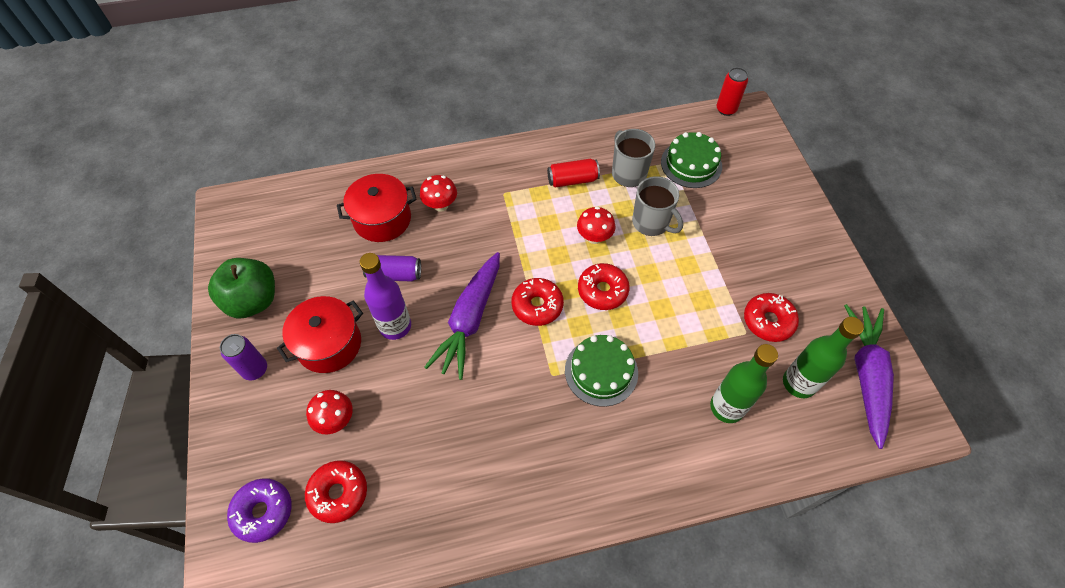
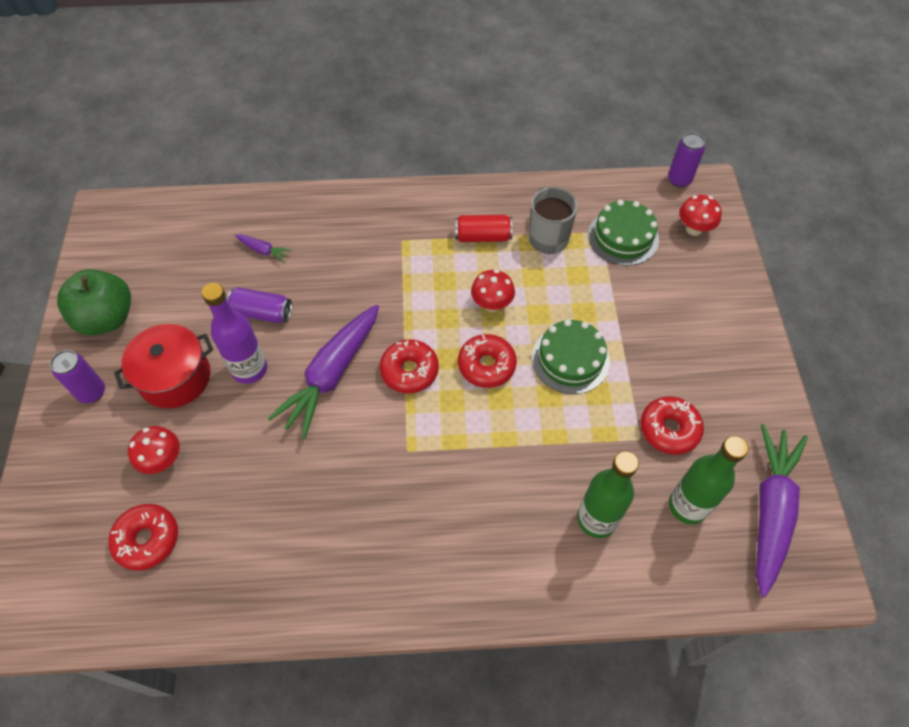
camera: 10 degrees right, 0 degrees up
purple donut [227,478,292,543] -> none
red pot [337,174,417,242] -> purple carrot [235,234,292,263]
red mushroom [420,175,457,212] -> red mushroom moved to [679,195,722,236]
green cake [565,335,638,407] -> green cake moved to [532,319,610,394]
grey mug [632,176,683,236] -> none
red can [716,67,748,116] -> purple can [668,132,705,188]

